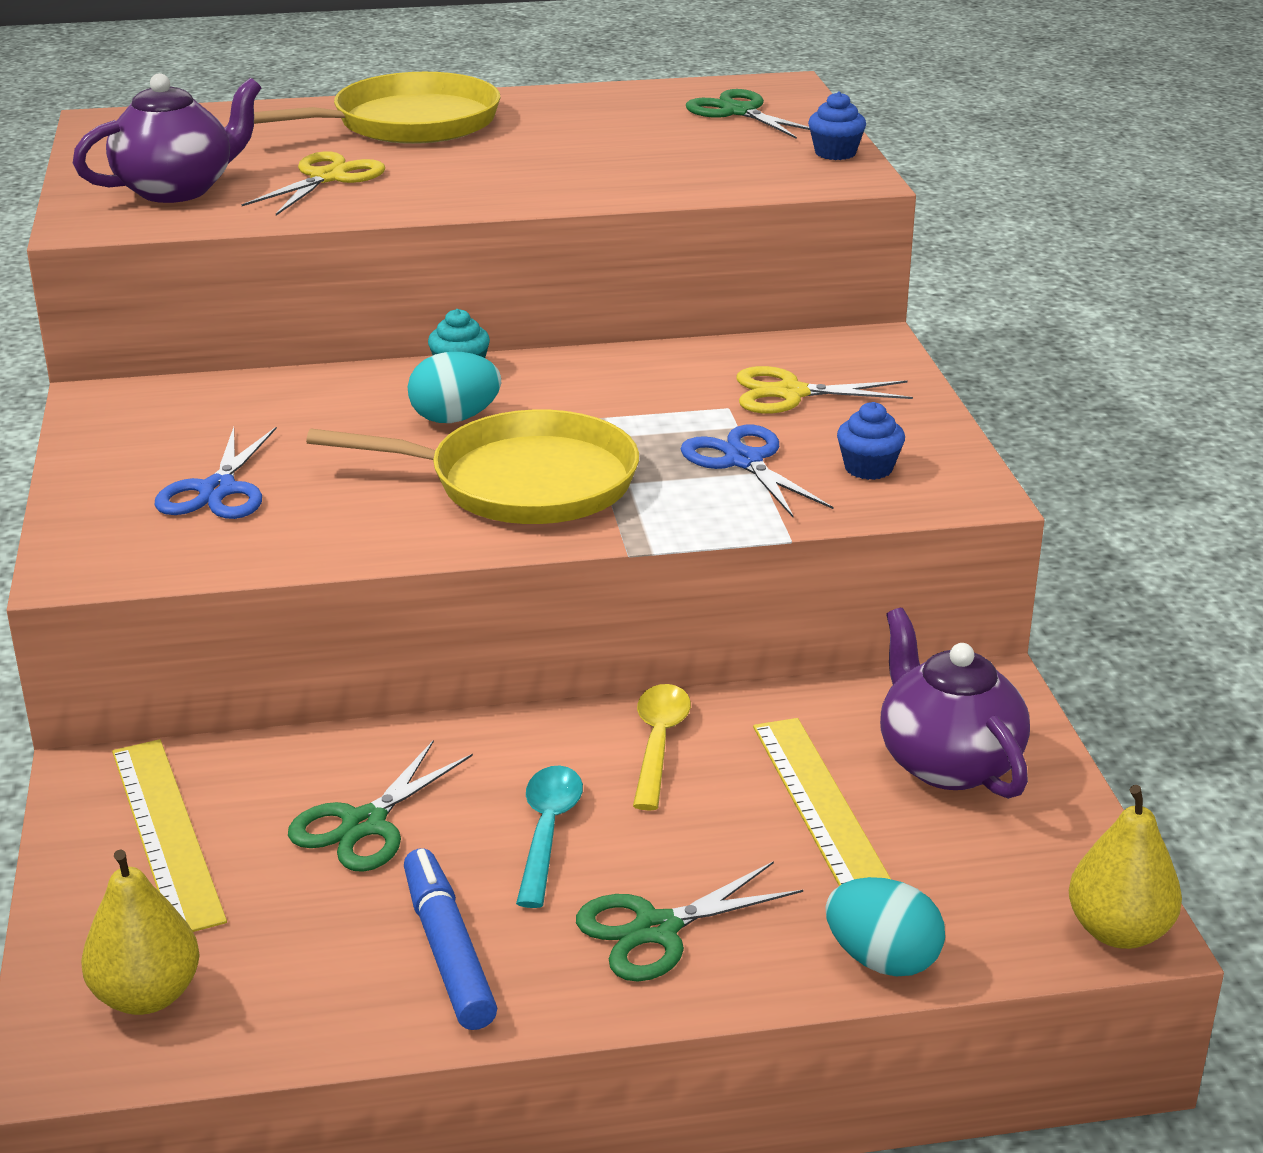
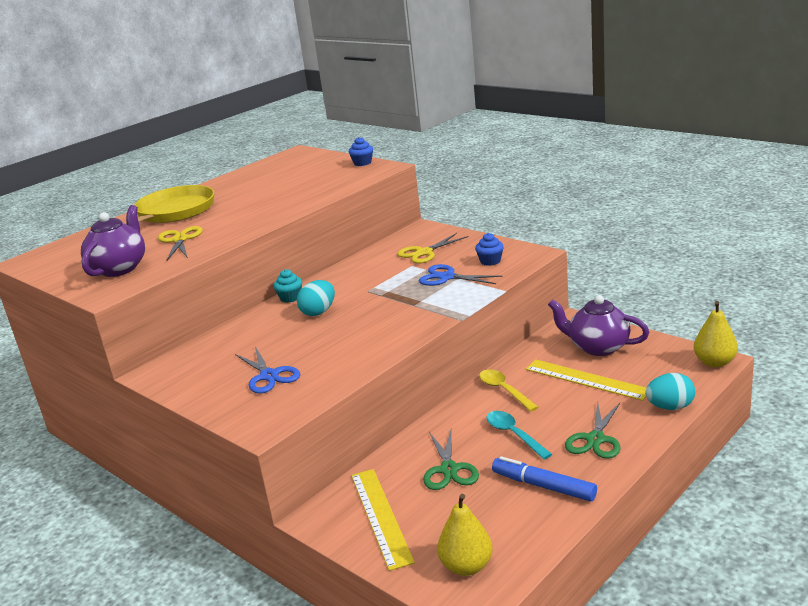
camera: 35 degrees left, 5 degrees down
yellow ruler [112,739,227,932] -> yellow ruler turned 45 degrees clockwise [351,469,415,571]
yellow pan [306,409,639,524] -> none
green scissors [686,89,810,139] -> none

